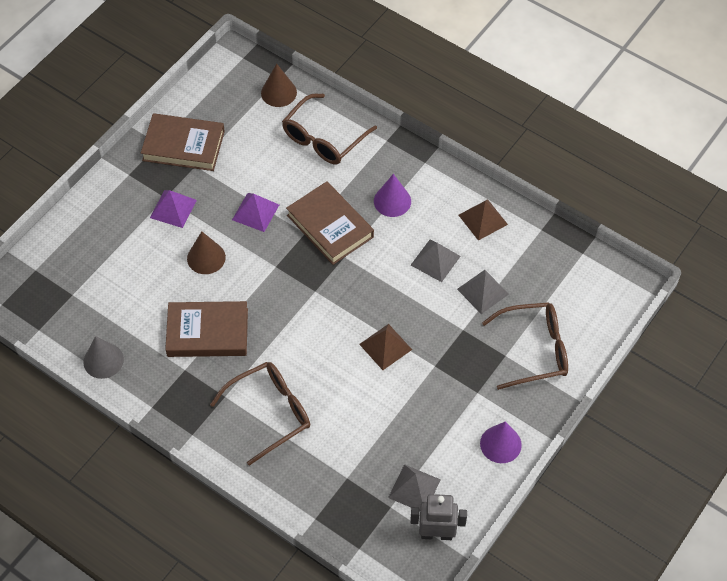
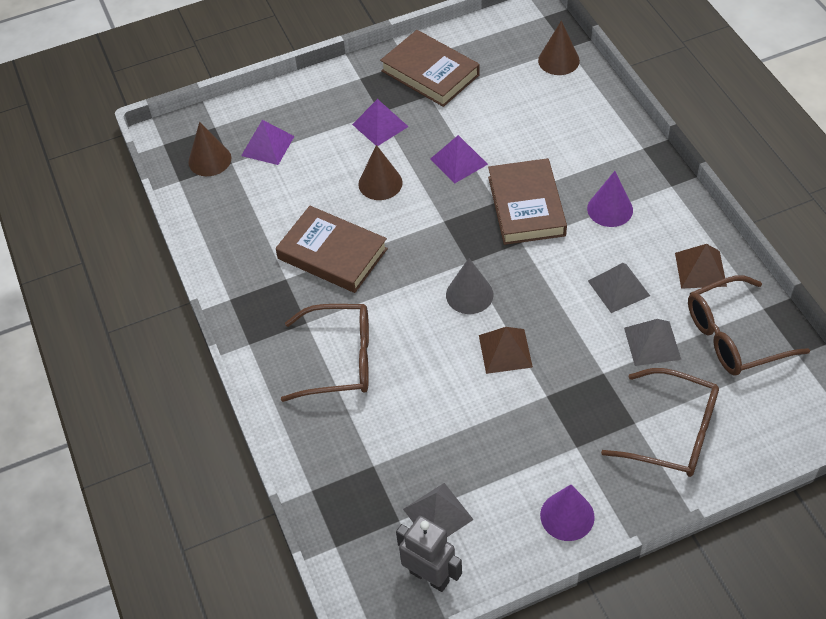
camera: 35 degrees right, 5 degrees down
grey cone [83,336,124,379] -> grey cone moved to [446,258,493,314]
brown glasses [282,94,377,164] -> brown glasses moved to [688,275,810,376]
none -> brown cone [188,122,231,176]
none -> purple pyramid [241,120,295,165]

